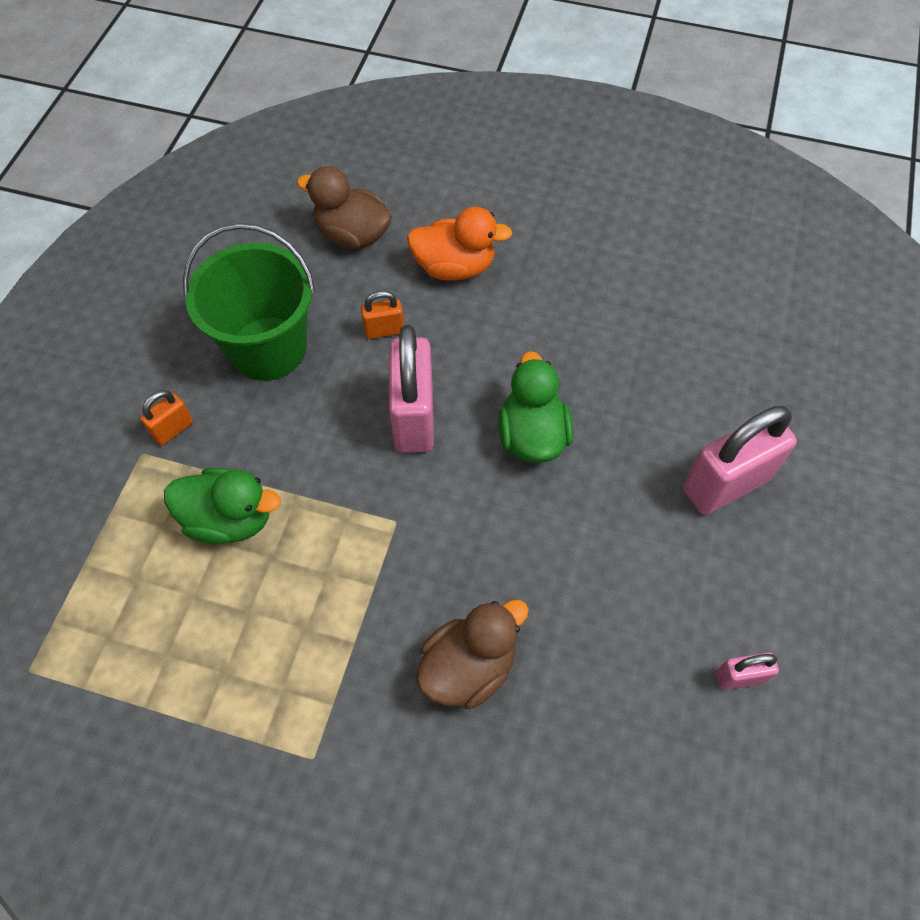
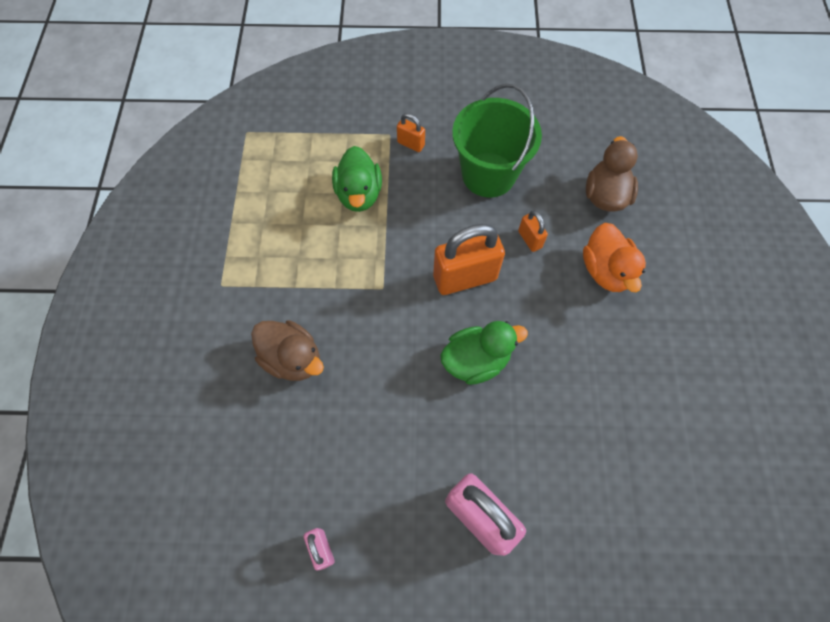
camera: 75 degrees right, 5 degrees up
pink padlock [389,325,434,453] -> orange padlock [433,224,505,295]

